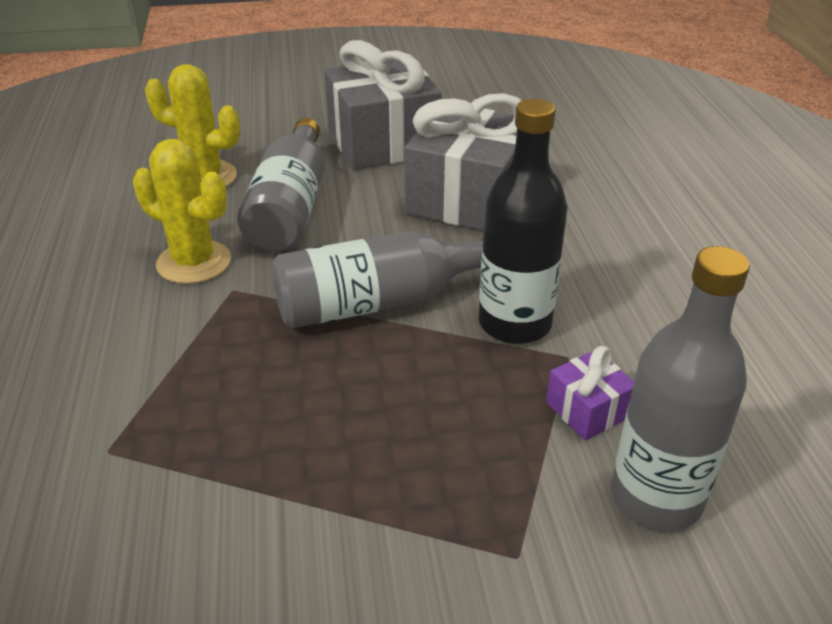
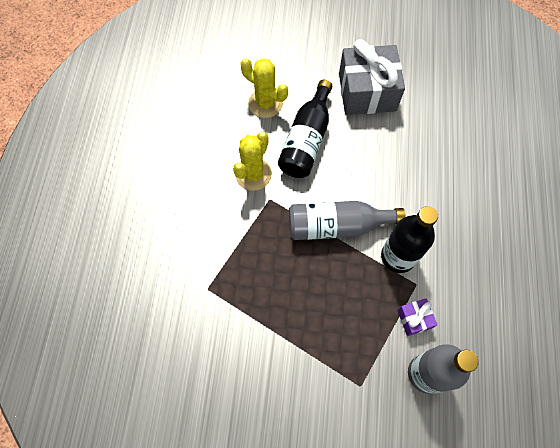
camera: 15 degrees right, 30 degrees up
yellow cactus [133,139,231,284] -> yellow cactus turned 75 degrees clockwise [233,132,272,191]
grey bottle [237,118,324,251] -> black bottle [278,80,332,178]
grey gift [404,93,522,231] -> none

